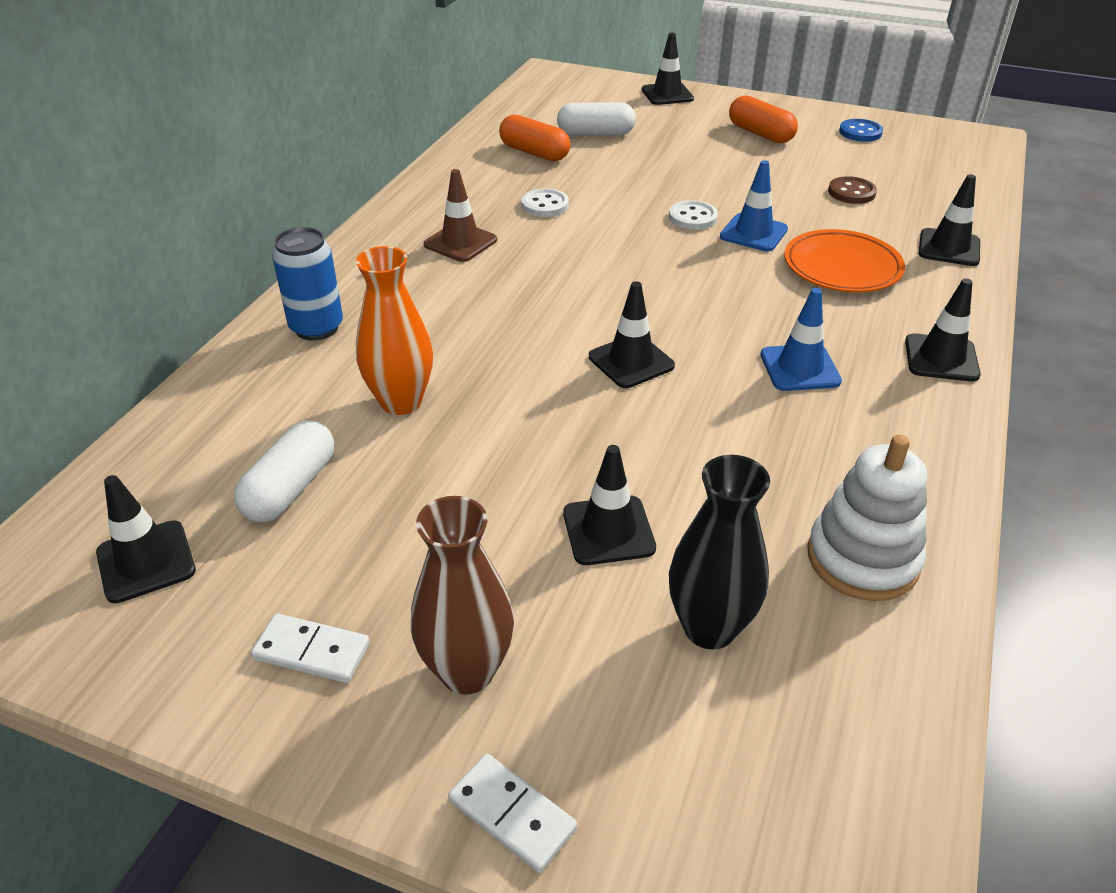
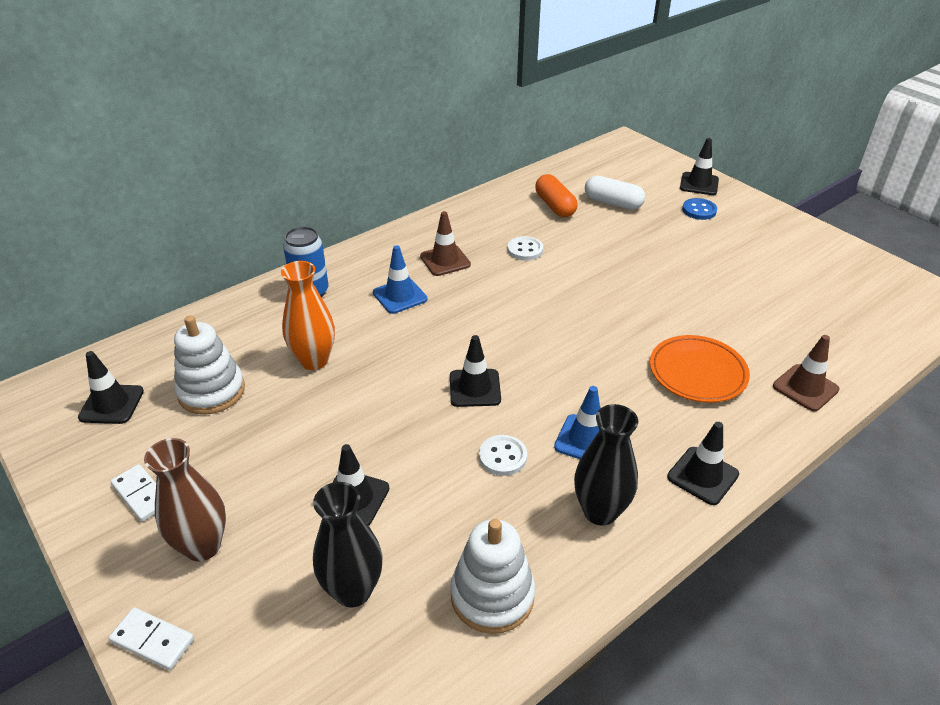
camera: 30 degrees right, 0 degrees up
white capsule [234,420,334,522] -> white stacking toy [174,315,245,415]
white domino [448,754,577,873] -> white domino turned 45 degrees counterclockwise [109,607,194,670]
white button [669,200,718,230] -> white button moved to [479,435,527,476]
blue traffic cone [720,160,788,251] -> blue traffic cone moved to [373,245,427,314]
orange capsule [729,96,798,143] -> none
brown button [828,176,877,204] -> none
blue button [839,119,883,142] -> blue button moved to [682,198,717,220]
black traffic cone [918,174,980,266] -> brown traffic cone [773,335,840,411]
none -> black vase [574,404,638,526]

